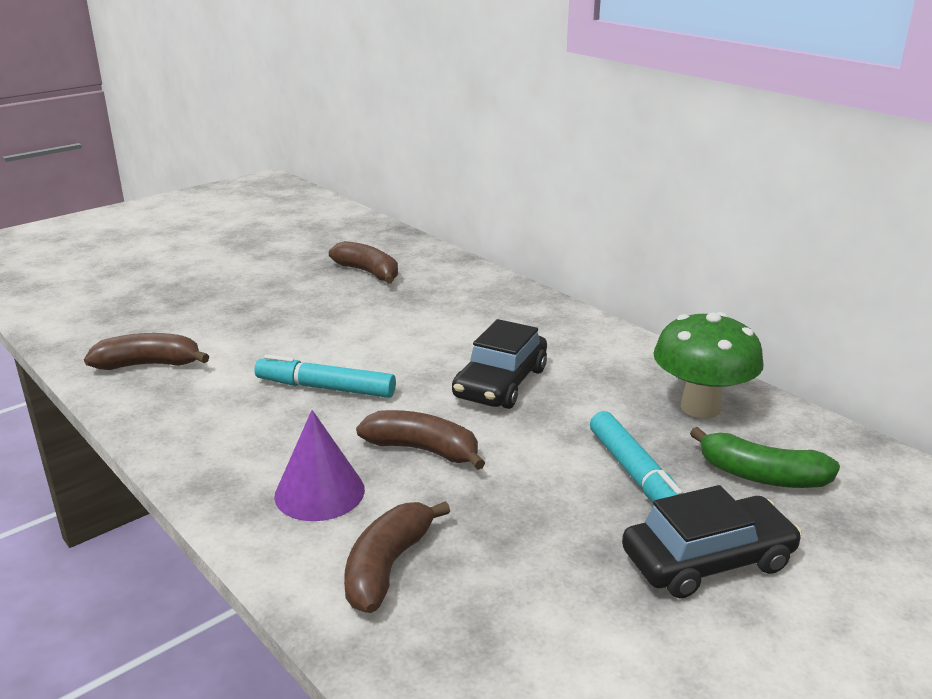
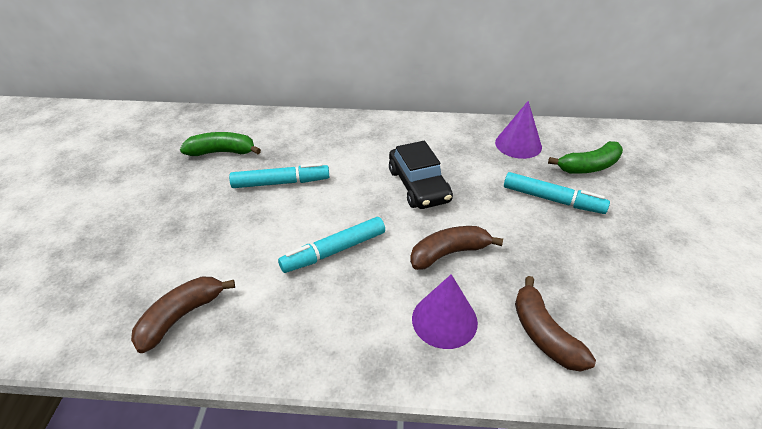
camera: 45 degrees left, 15 degrees up
brown banana [329,241,398,284] -> green banana [180,132,261,156]
black car [622,485,802,598] -> none
green mushroom [653,312,763,418] -> purple cone [495,101,542,159]
none -> turquoise marker [229,163,329,188]

